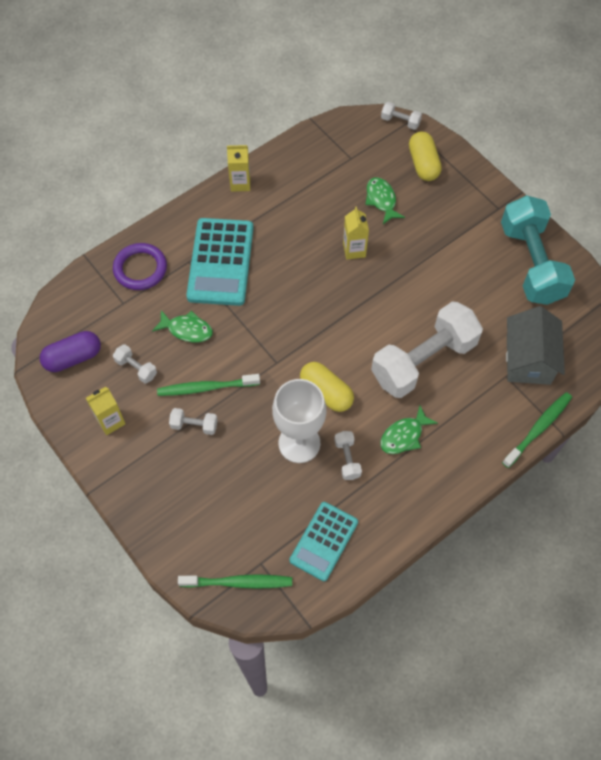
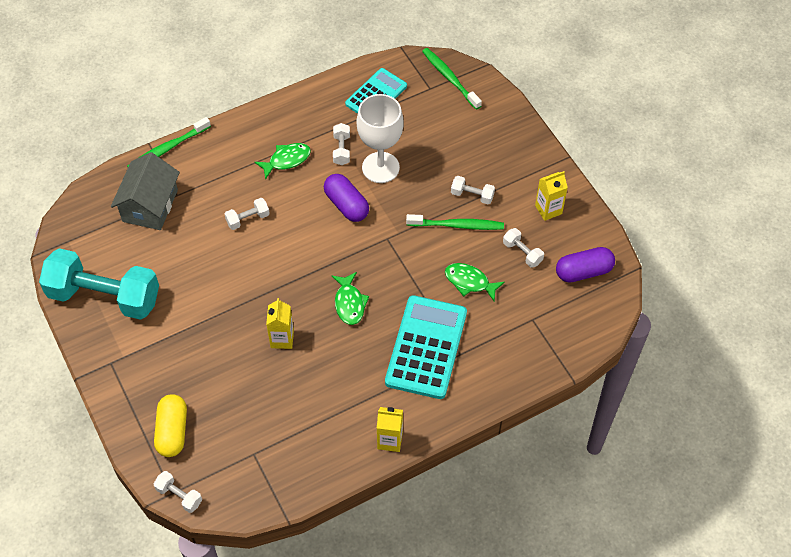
camera: 170 degrees left, 5 degrees down
purple ring [113,243,167,290] -> none
green toothbrush [178,574,292,589] -> green toothbrush turned 45 degrees clockwise [422,48,482,110]
yellow capsule [300,362,354,412] -> purple capsule [324,174,369,222]
green fish [366,177,405,224] -> green fish moved to [332,272,369,325]
white dumbbell [371,301,483,398] -> white dumbbell [225,198,270,230], size x0.40
turquoise dumbbell [501,195,575,305] -> turquoise dumbbell turned 75 degrees counterclockwise [39,248,159,320]

